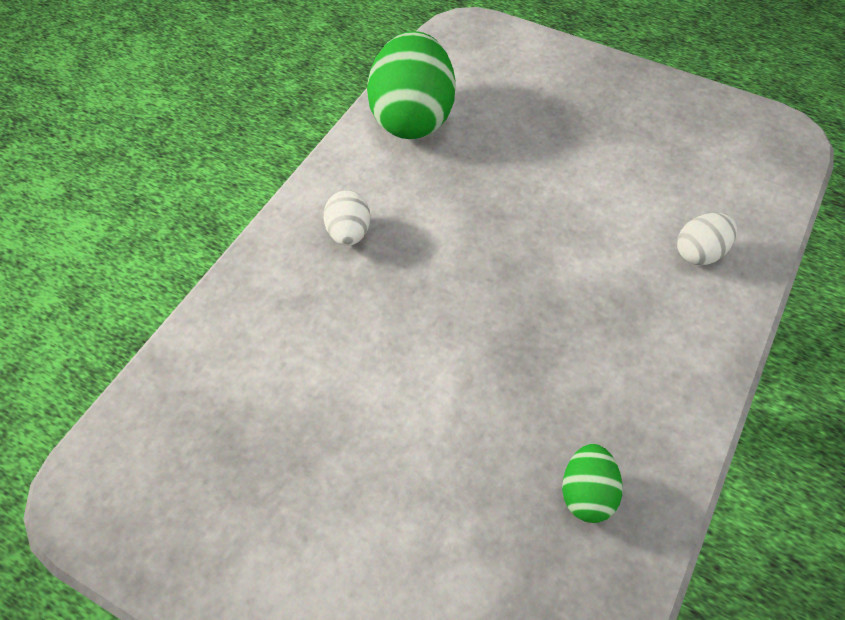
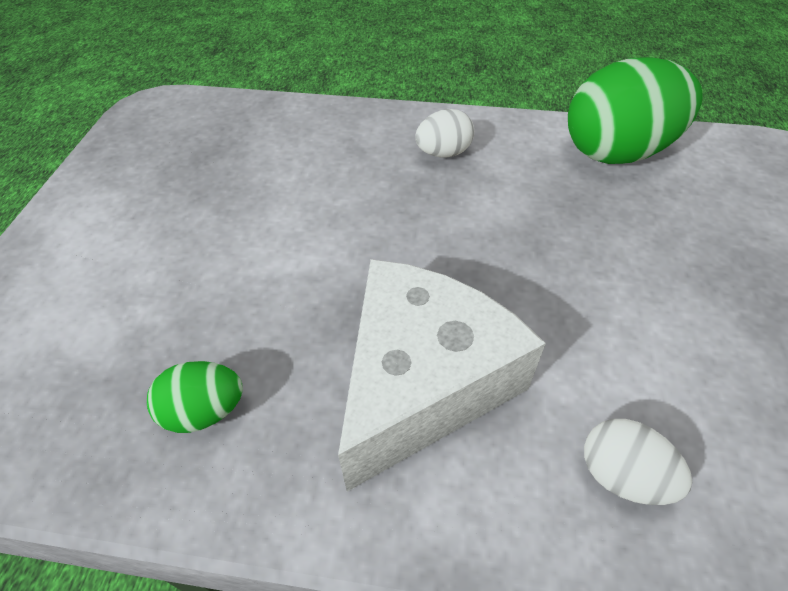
camera: 70 degrees right, 5 degrees down
none -> white cheese [338,259,546,491]

